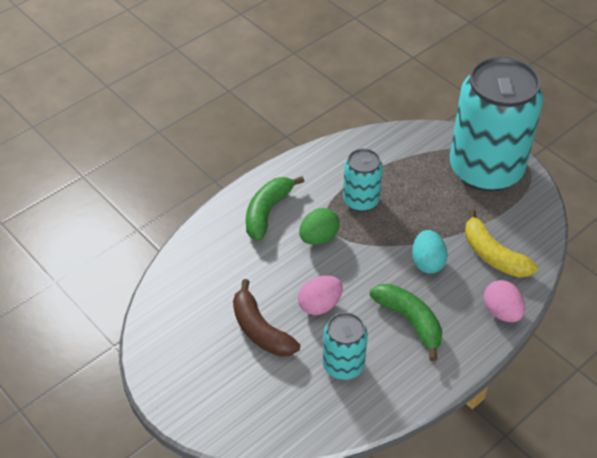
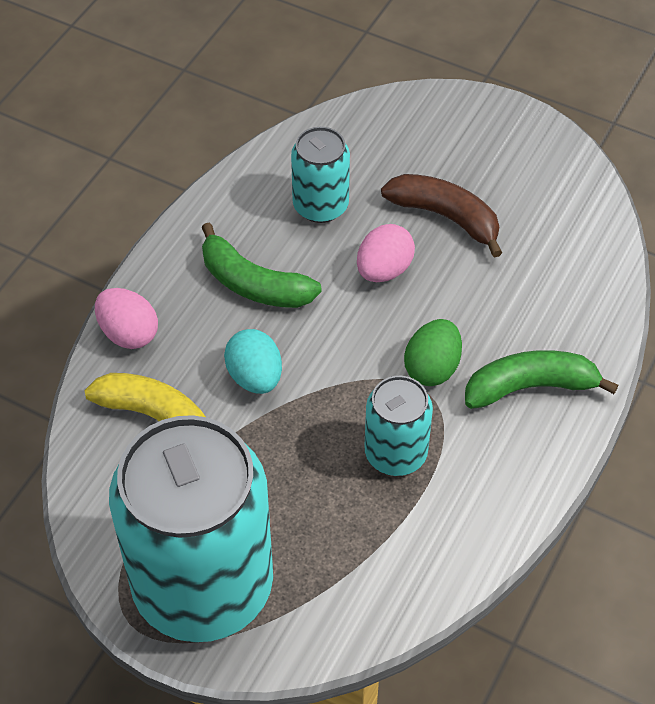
camera: 160 degrees right, 5 degrees up
green banana [246,176,304,241] -> green banana turned 105 degrees counterclockwise [465,350,618,409]

